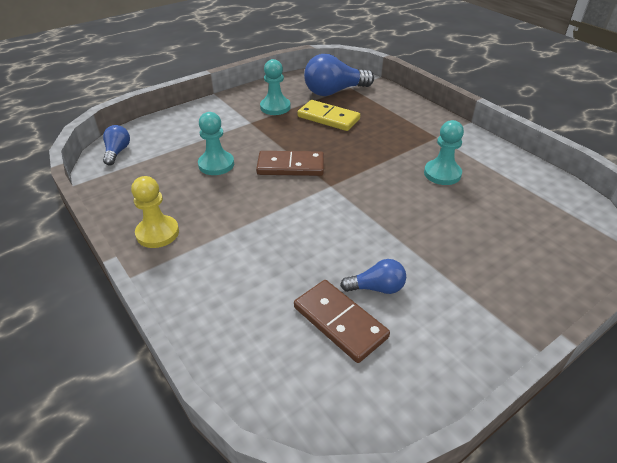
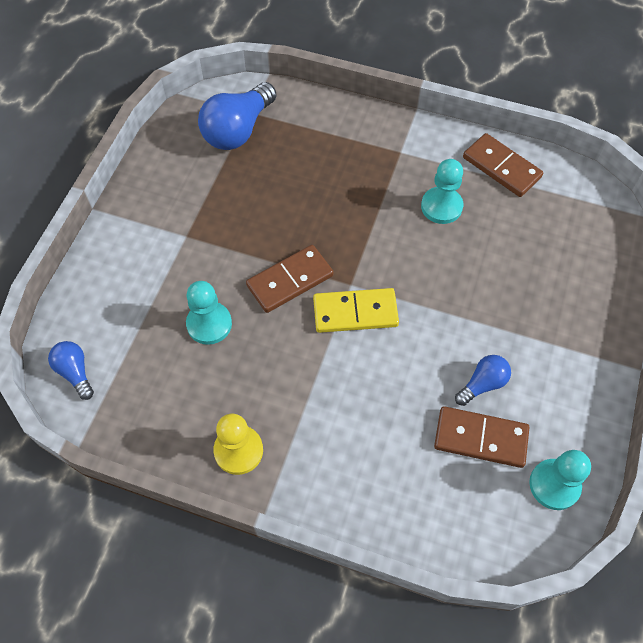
camera: 35 degrees left, 20 degrees up
turquoise pawn [260,59,291,115] -> turquoise pawn moved to [529,450,591,510]
yellow domino [297,100,360,131] -> yellow domino moved to [313,288,399,333]
none -> brown domino [463,133,543,197]

